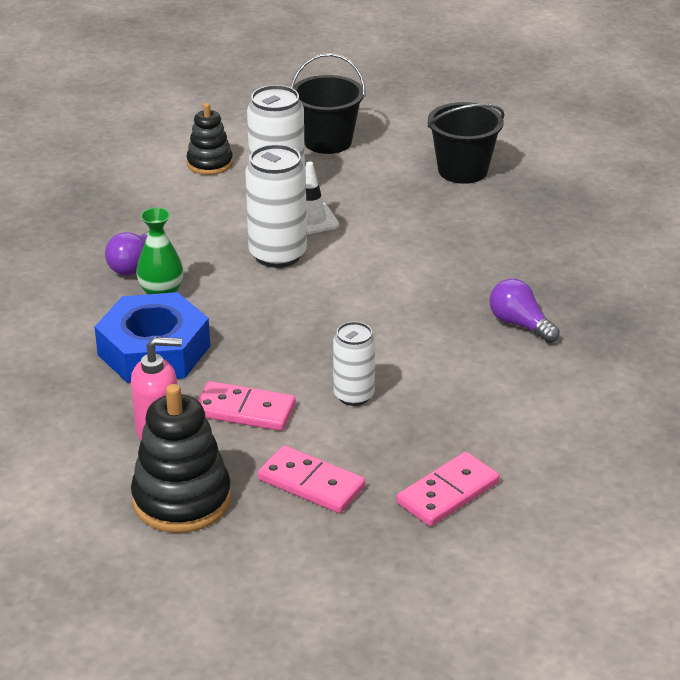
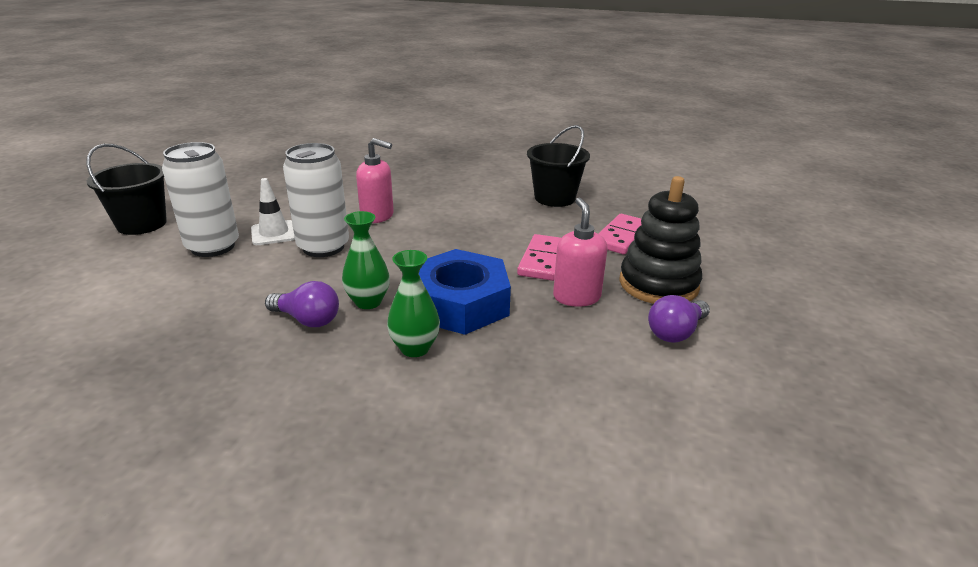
camera: 90 degrees left, 5 degrees down
black stacking toy [186,103,233,175] -> none
white can [333,322,375,406] -> none
pink domino [397,452,500,527] -> none
black bucket [427,102,505,184] -> black bucket moved to [527,125,590,207]
purple light bulb [489,279,560,343] -> purple light bulb moved to [648,295,710,343]
none -> pink soap dispenser [356,138,394,223]
none -> green vase [387,250,440,357]

